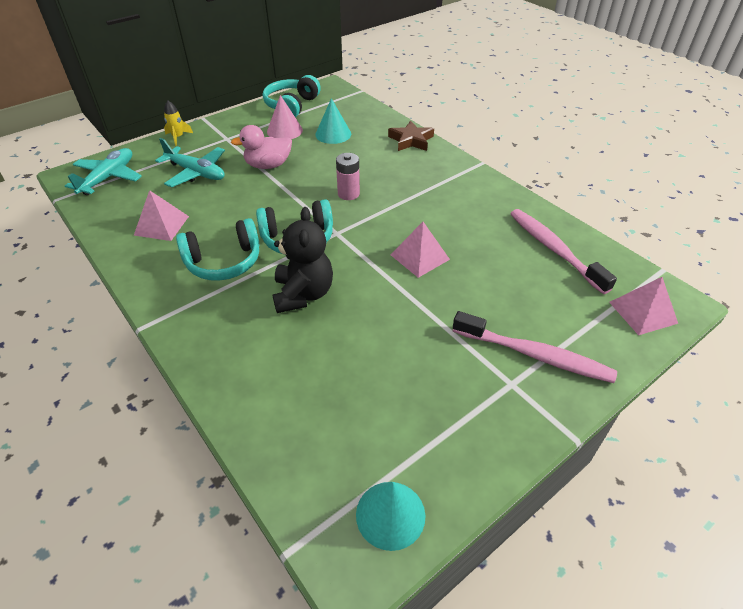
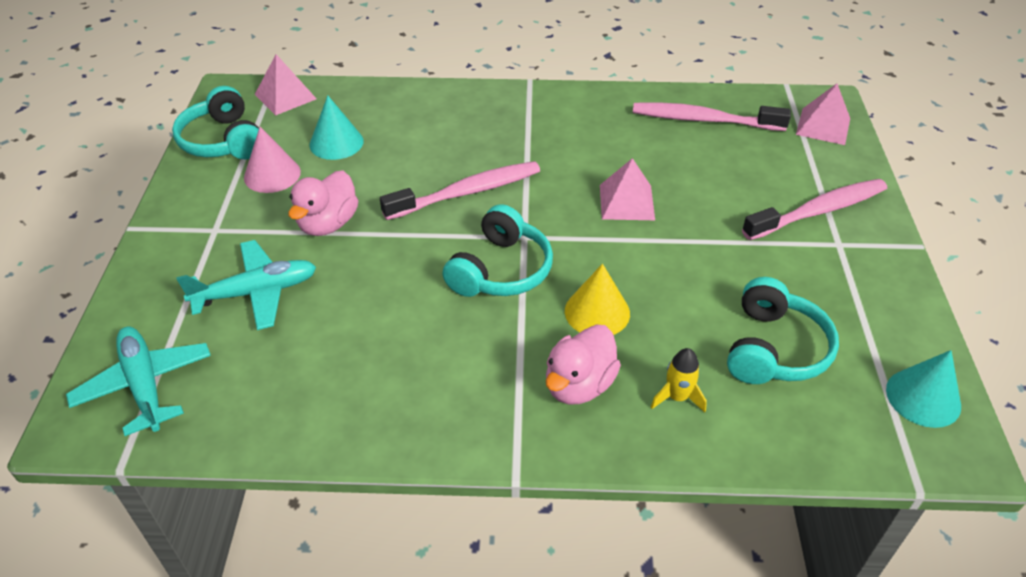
camera: 50 degrees left, 0 degrees up
pink pyramid [134,190,189,241] -> pink pyramid moved to [255,54,317,116]
yellow rocket [164,101,193,146] -> yellow rocket moved to [651,348,707,413]
turquoise headphones [176,218,259,281] -> turquoise headphones moved to [727,277,839,384]
black teddy bear [273,207,333,313] -> yellow cone [565,264,630,335]
pink battery [336,153,360,200] -> pink toothbrush [380,161,540,220]
brown star [388,120,434,151] -> none
none -> pink duck [546,324,621,404]

